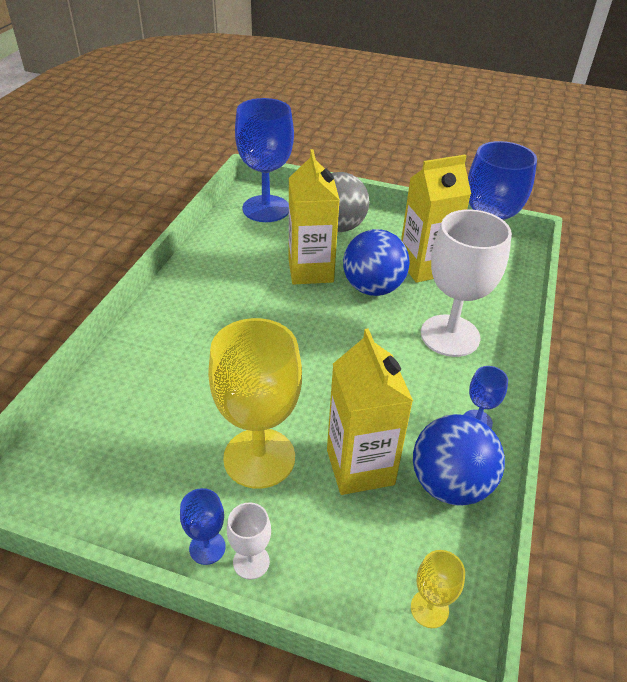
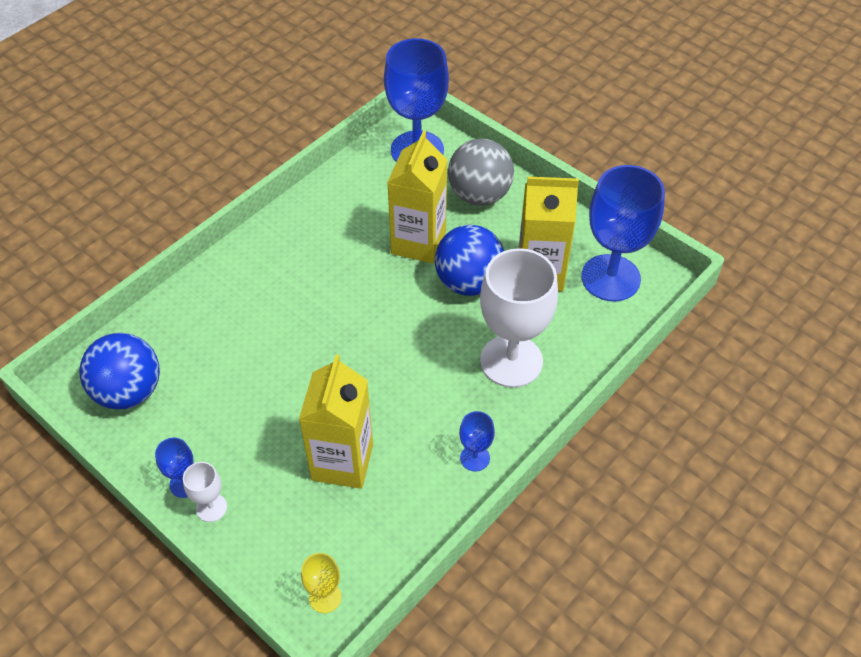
camera: 25 degrees right, 10 degrees up
yellow goblet [208,318,302,489] -> none
blue ball [413,414,505,506] -> blue ball moved to [79,333,160,410]

